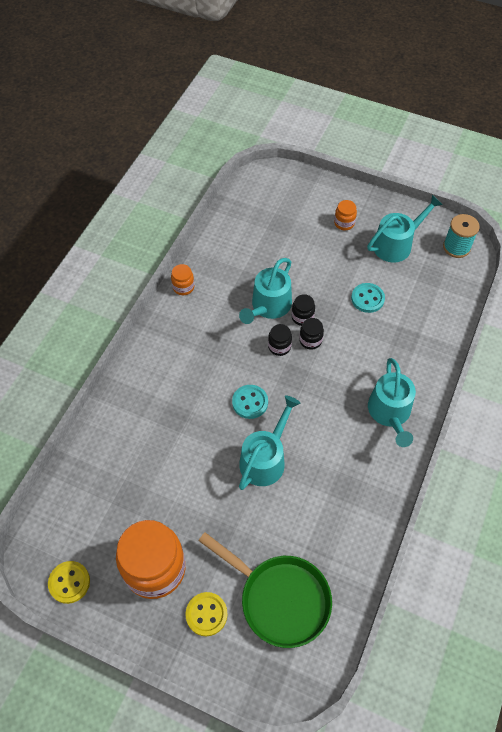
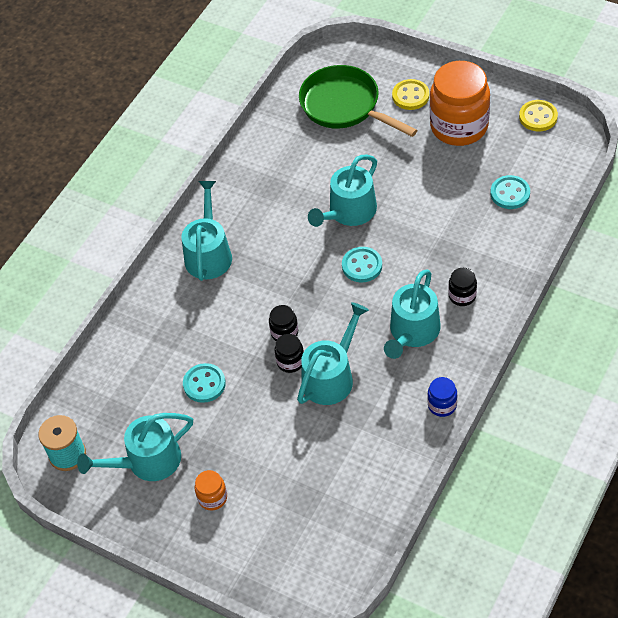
camera: 170 degrees left, 5 degrees down
orange jar [171,264,194,295] -> blue jar [427,377,457,417]
black jar [268,324,292,356] -> black jar moved to [448,268,477,306]
none -> turquoise watering can [384,270,441,359]
none -> turquoise button [490,175,530,209]

